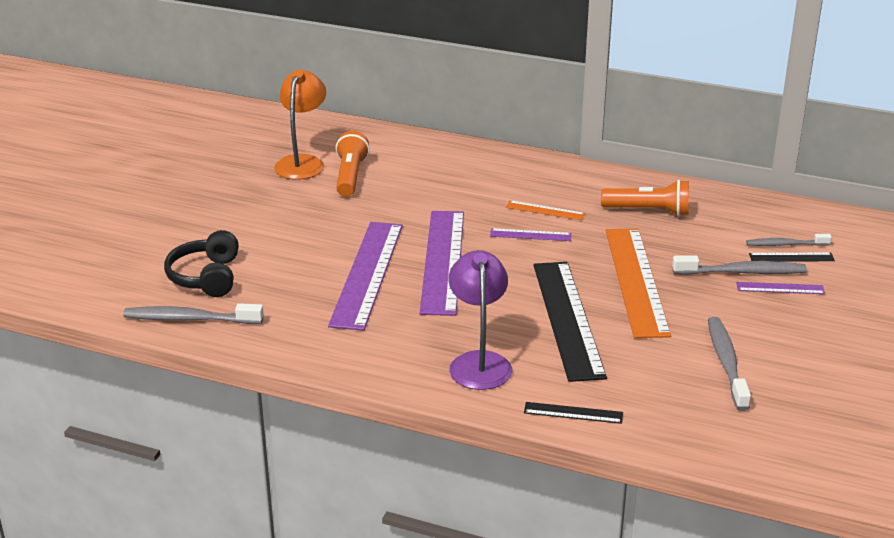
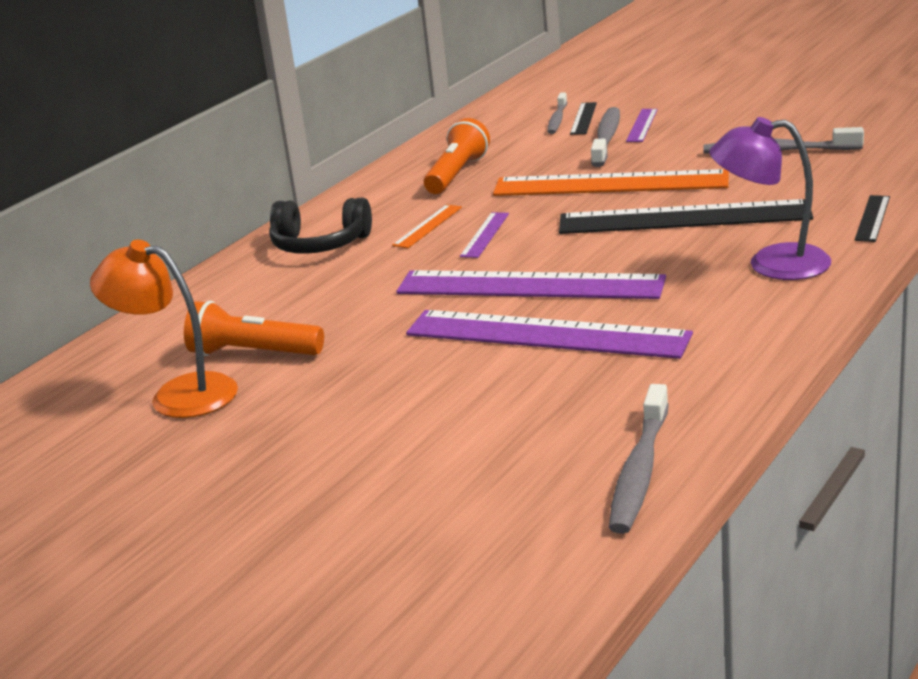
camera: 75 degrees left, 5 degrees down
black headphones [164,230,239,297] -> black headphones moved to [269,198,372,254]

